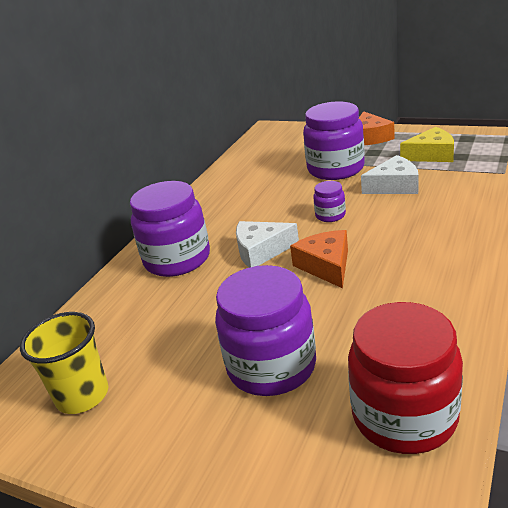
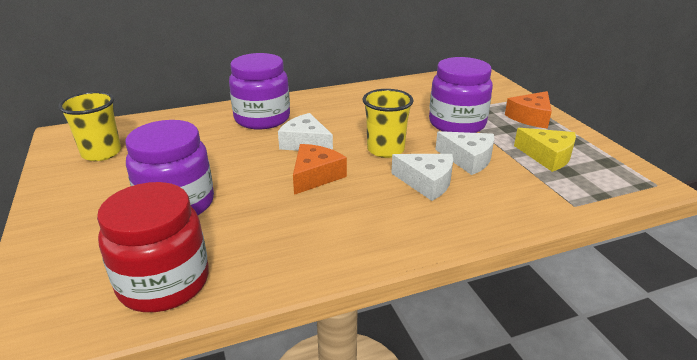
camera: 40 degrees right, 0 degrees up
purple jar [313,181,346,222] -> yellow cup [363,89,414,158]
none -> white cheese [391,154,453,201]

